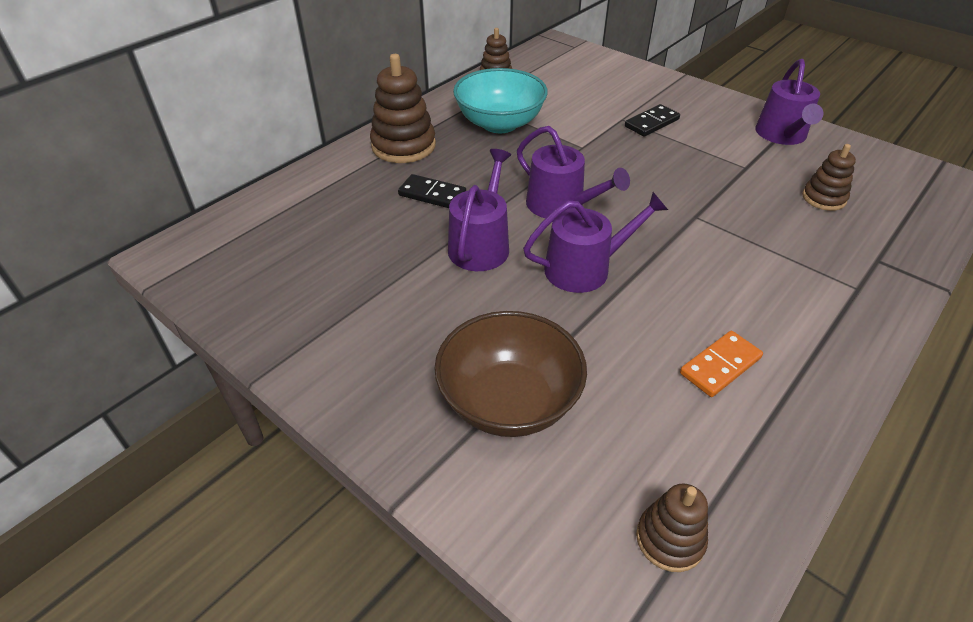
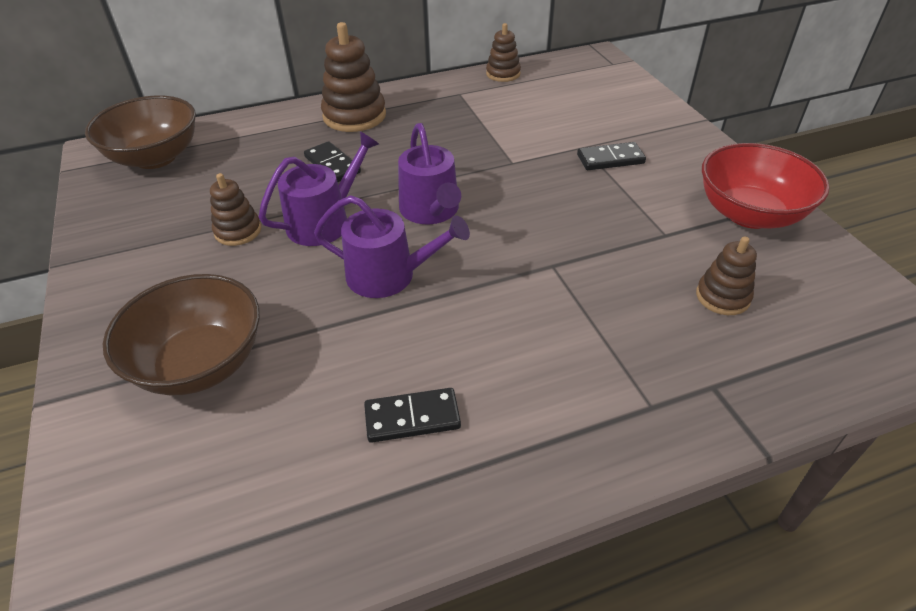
camera: 30 degrees right, 0 degrees up
turquoise bowl [453,68,548,133] -> none
brown stacking toy [636,483,708,572] -> brown stacking toy moved to [210,173,261,246]
orange domino [680,331,763,397] -> black domino [364,388,461,443]
purple watering can [755,59,823,145] -> red bowl [702,143,830,229]
none -> brown bowl [85,95,196,169]

